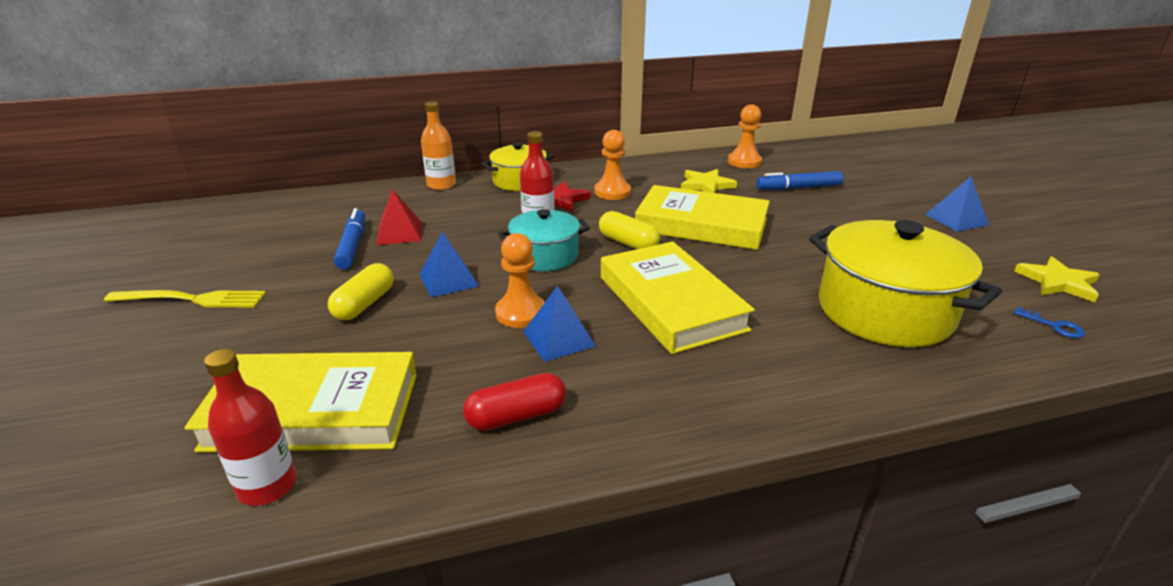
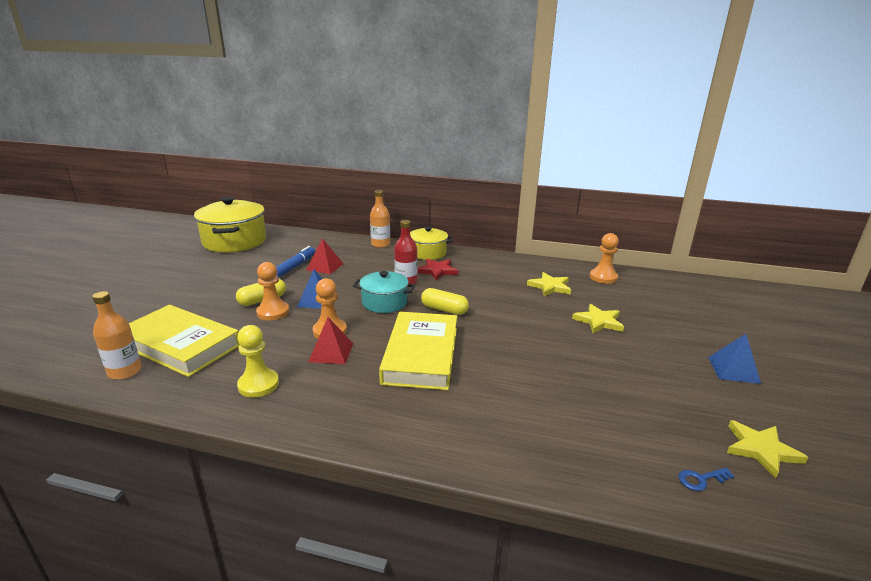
camera: 30 degrees right, 5 degrees down
yellow fork [104,290,266,307] -> none
red bottle [204,349,297,506] -> orange bottle [92,291,142,380]
red capsule [463,373,566,431] -> yellow pawn [237,325,279,398]
blue pyramid [523,286,596,362] -> red pyramid [308,317,353,364]
orange pawn [594,130,631,200] -> orange pawn moved to [256,262,289,320]
yellow capsule [599,211,660,249] -> yellow capsule turned 45 degrees counterclockwise [421,288,469,315]
yellow book [635,185,770,250] -> none
blue marker [756,171,843,190] -> none
yellow pot [809,220,1002,347] -> yellow pot moved to [194,197,266,252]
blue key [1014,307,1085,338] -> blue key turned 90 degrees clockwise [678,468,735,491]
none -> yellow star [572,304,624,333]

